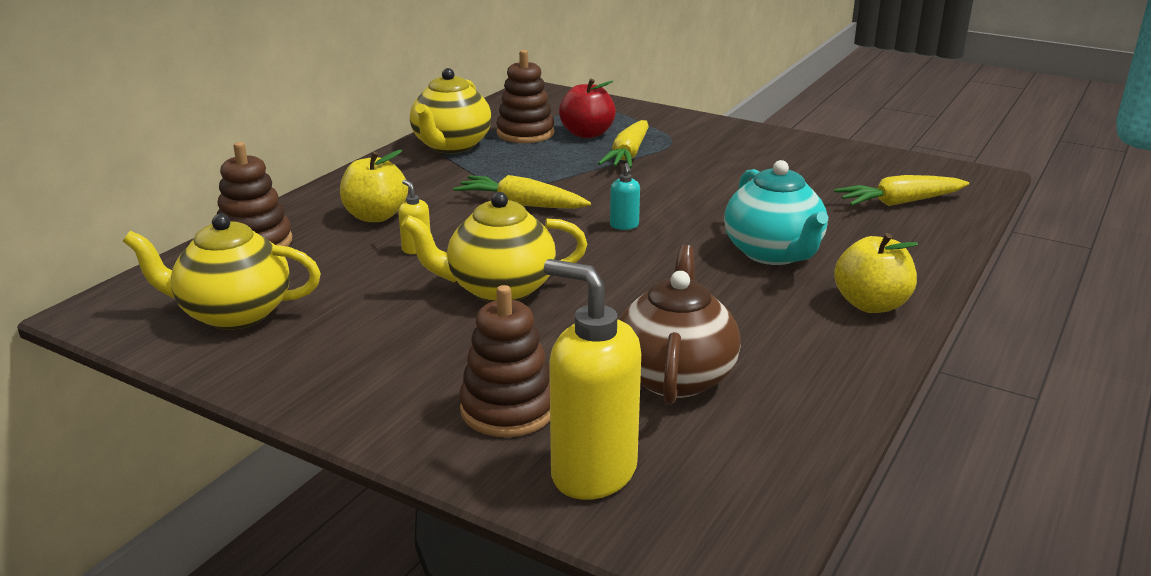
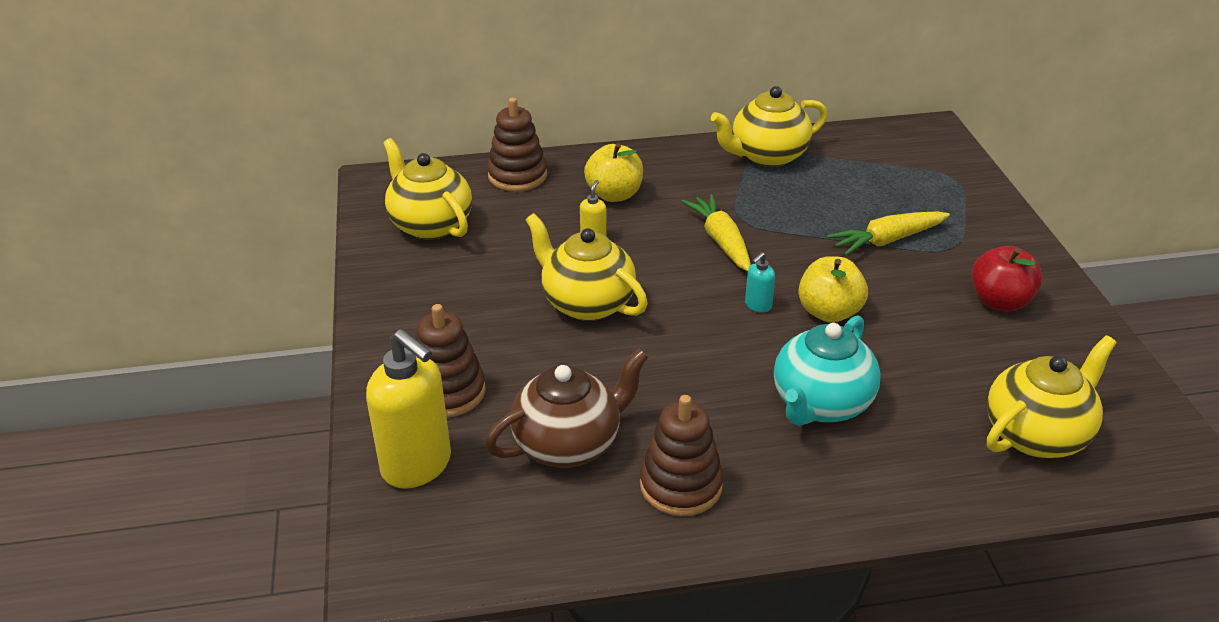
camera: 50 degrees right, 10 degrees up
brown stacking toy [496,50,555,143] -> brown stacking toy moved to [640,395,724,516]
yellow soap dispenser [544,259,641,500] -> yellow soap dispenser turned 135 degrees clockwise [366,329,451,489]
red apple [559,78,616,138] -> red apple moved to [971,246,1043,312]
yellow carrot [834,175,969,206] -> yellow teapot [987,335,1117,458]
yellow apple [834,233,918,313] -> yellow apple moved to [798,256,868,323]

